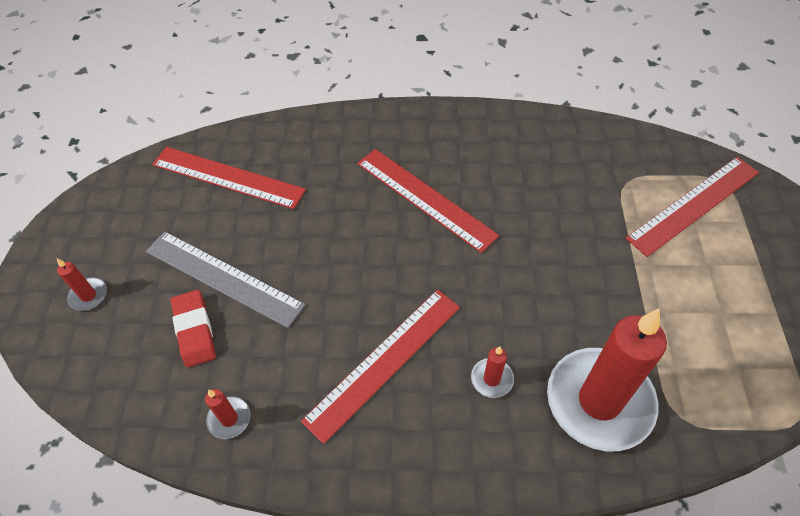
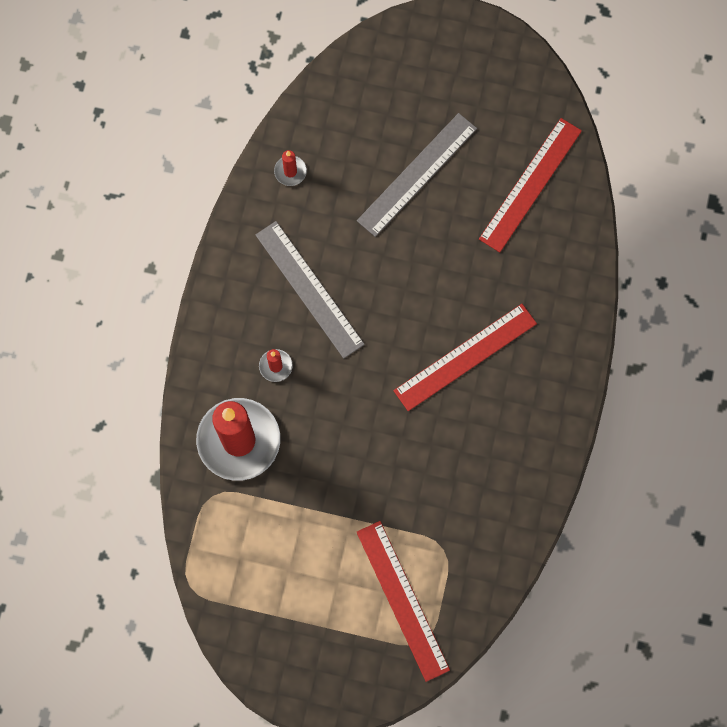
camera: 100 degrees right, 20 degrees up
red candle [57,258,107,311] -> none
red eraser [171,290,216,368] -> none
red ruler [301,290,460,444] -> grey ruler [255,221,365,359]

